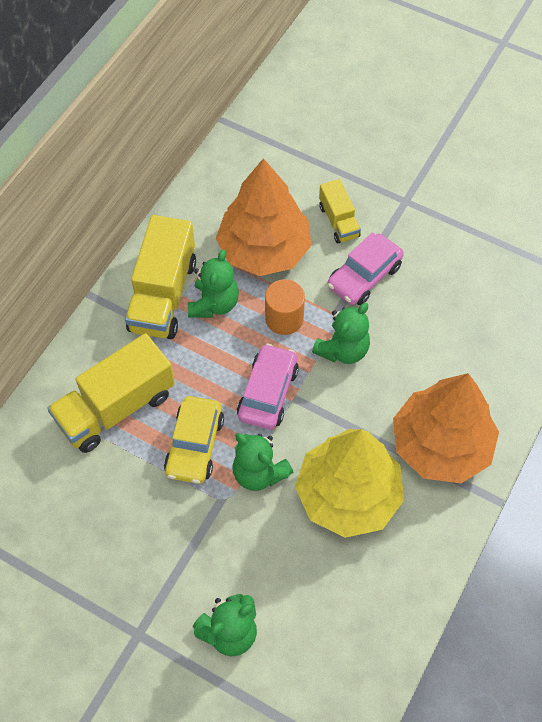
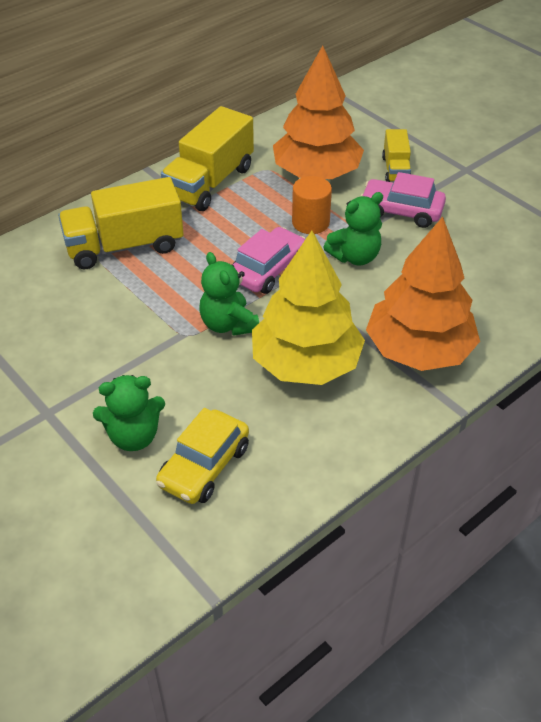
camera: 20 degrees right, 15 degrees down
yellow car [164,396,224,484] -> yellow car moved to [156,408,249,504]
green teddy bear [188,250,239,318] -> none
pink car [328,232,404,305] -> pink car turned 45 degrees clockwise [361,172,446,228]

